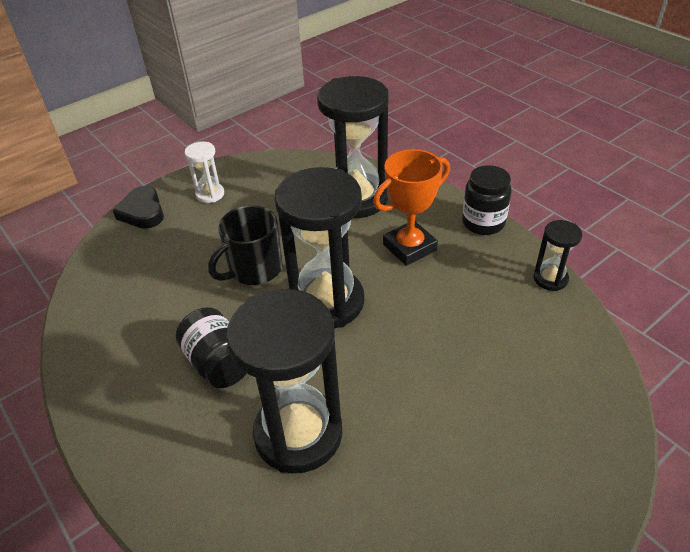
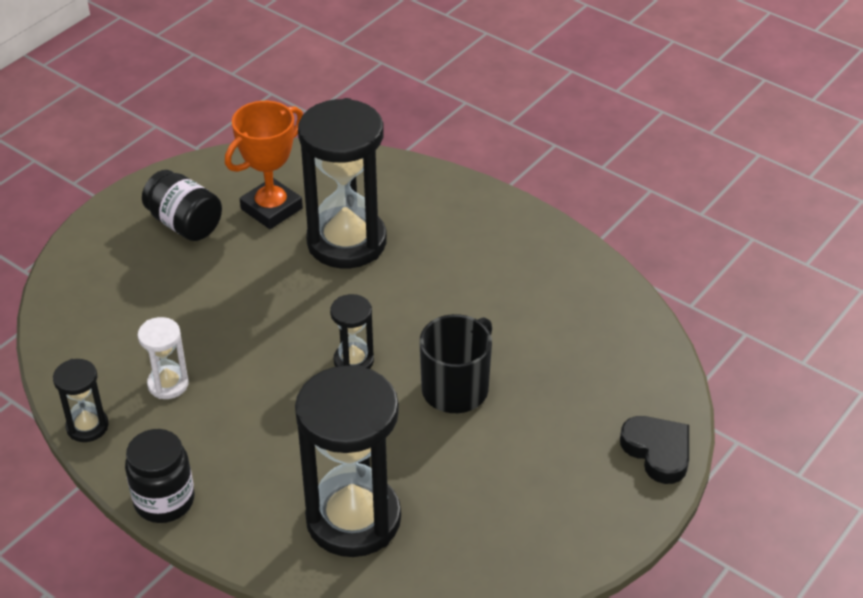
camera: 165 degrees right, 0 degrees up
black jar [176,307,247,388] -> black jar moved to [142,170,222,241]
white hourglass [185,142,224,203] -> white hourglass moved to [138,317,189,399]
black hourglass [275,167,364,329] -> black hourglass [330,294,374,369], size x0.47
orange trophy [373,149,450,266] -> orange trophy moved to [225,101,303,229]

